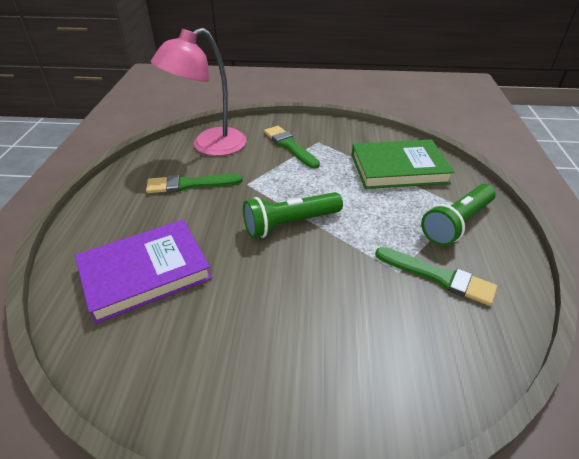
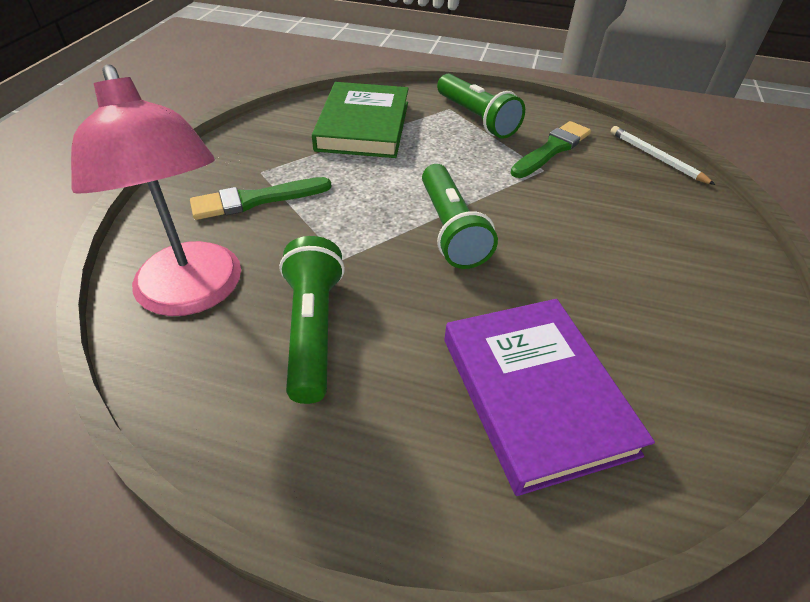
camera: 80 degrees left, 5 degrees up
green brush [146,174,242,193] -> green flashlight [279,236,345,404]
none -> white pencil [611,126,715,185]

